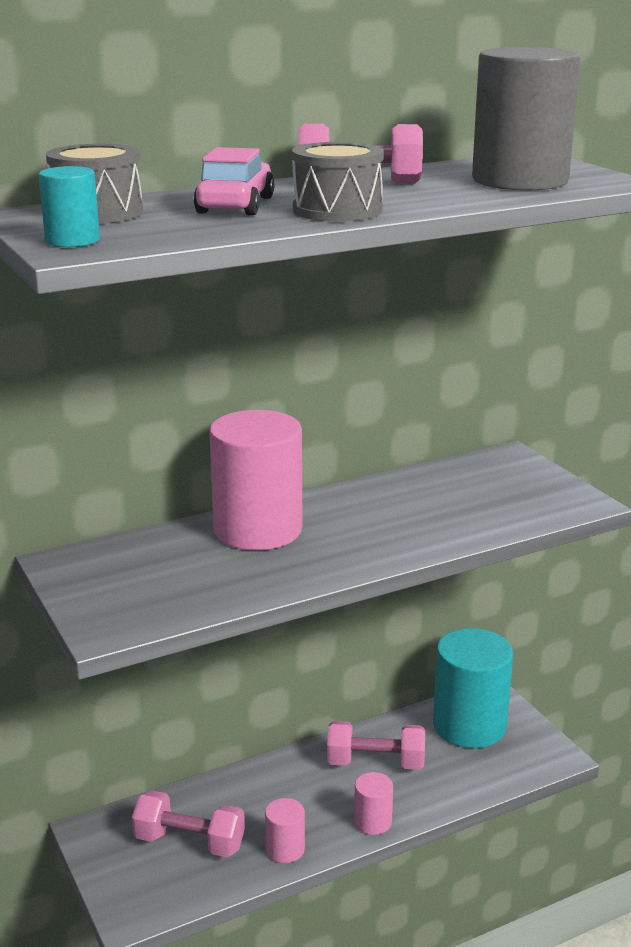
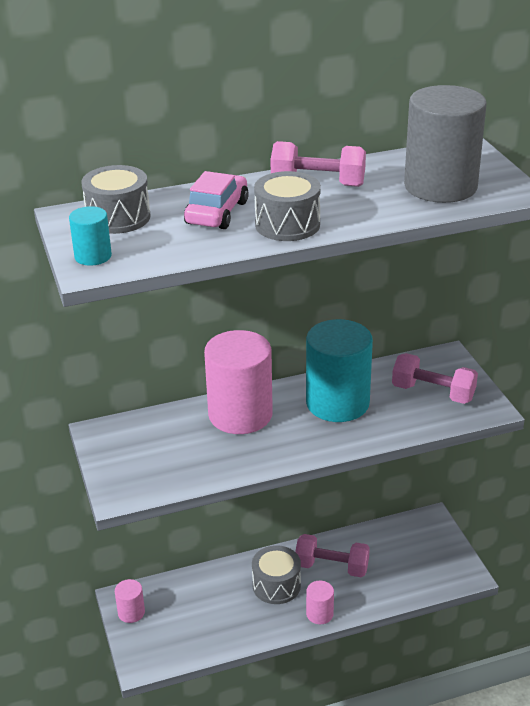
camera: 10 degrees right, 10 degrees up
pink dumbbell [132,790,245,857] -> pink dumbbell moved to [392,353,478,404]
pink cylinder [265,798,305,863] -> pink cylinder moved to [115,579,145,623]
turquoise cylinder [433,628,513,748] -> turquoise cylinder moved to [306,319,373,422]
none -> grey drum [252,545,301,604]

